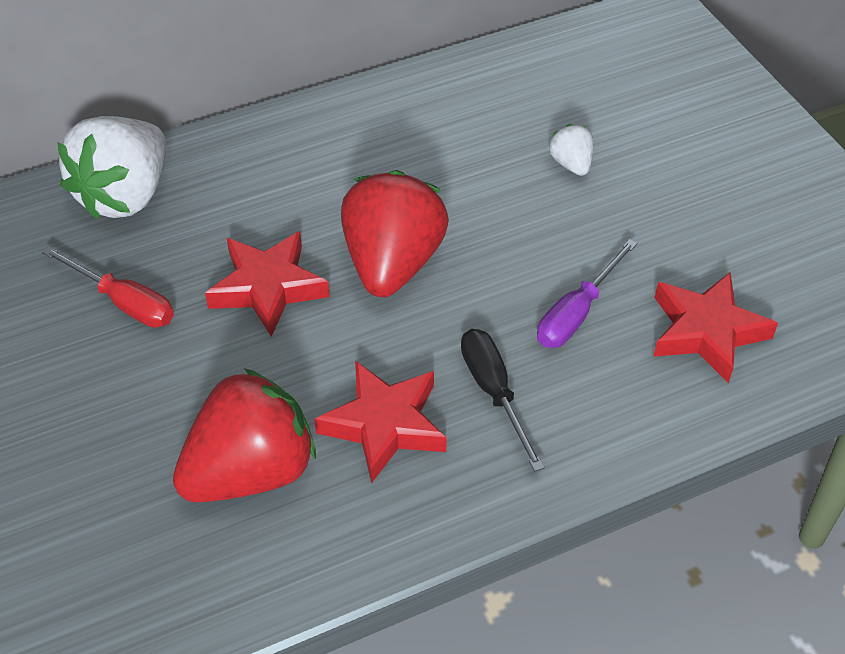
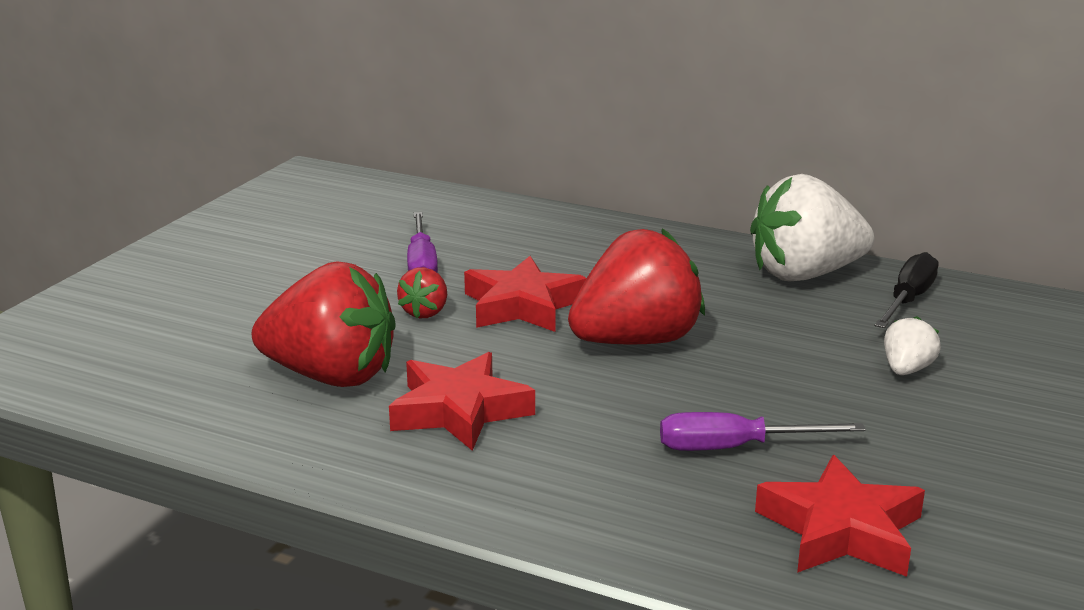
camera: 50 degrees right, 25 degrees down
red screwdriver [42,246,174,328] -> purple screwdriver [407,212,438,273]
white strawberry [57,116,166,219] -> white strawberry moved to [750,174,875,281]
black screwdriver [461,329,545,471] -> black screwdriver moved to [874,252,938,328]
none -> red strawberry [397,267,447,318]

